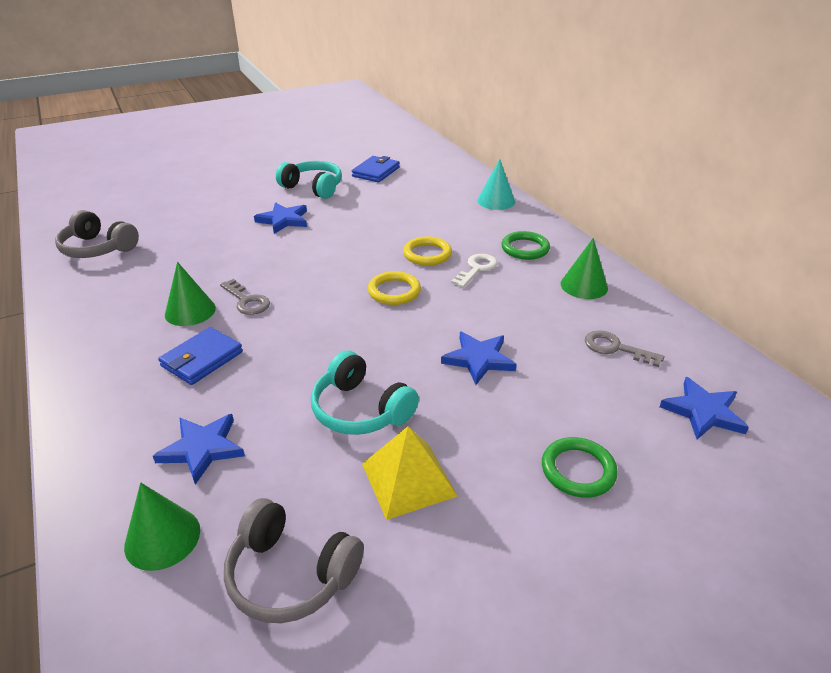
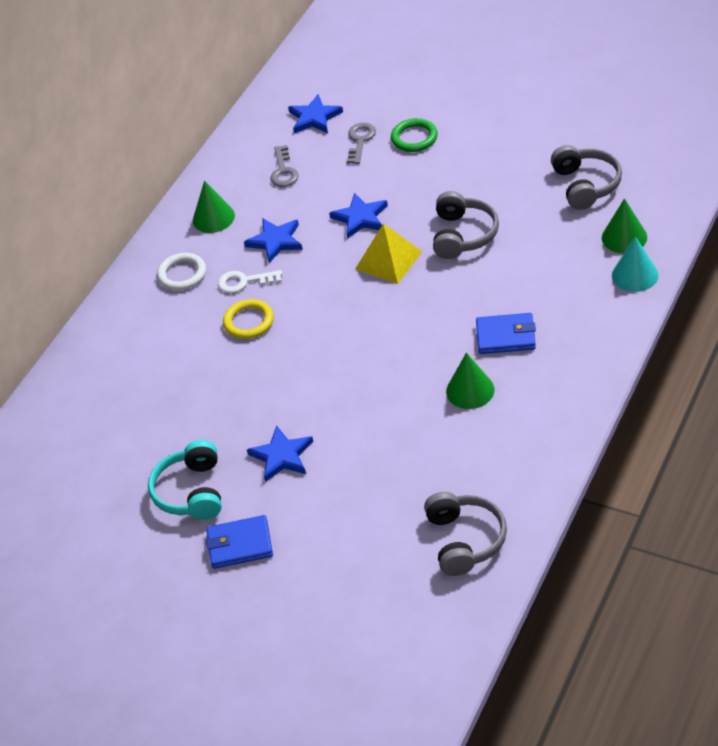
camera: 120 degrees left, 10 degrees up
blue star [153,414,245,485] -> blue star moved to [244,218,303,263]
grey key [220,279,270,315] -> grey key moved to [347,122,376,164]
turquoise headphones [311,350,419,435] -> grey headphones [433,191,499,259]
blue wallet [352,156,400,182] -> blue wallet moved to [206,515,273,569]
yellow pyramid [362,426,458,520] -> yellow pyramid moved to [355,223,422,284]
yellow ring [368,271,421,305] -> none
turquoise cone [477,159,515,210] -> turquoise cone moved to [612,236,659,292]
green ring [501,231,550,260] -> white ring [157,253,206,290]

